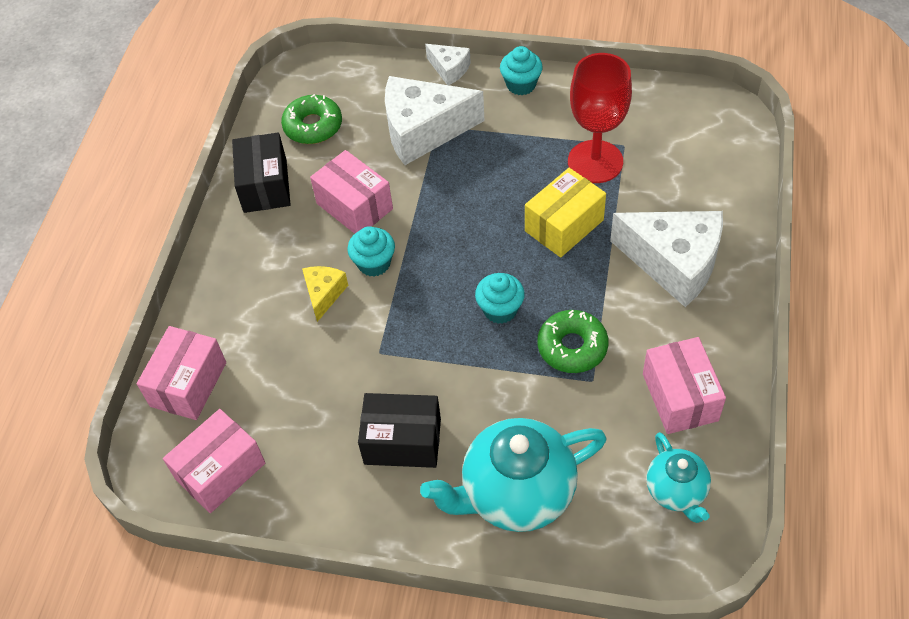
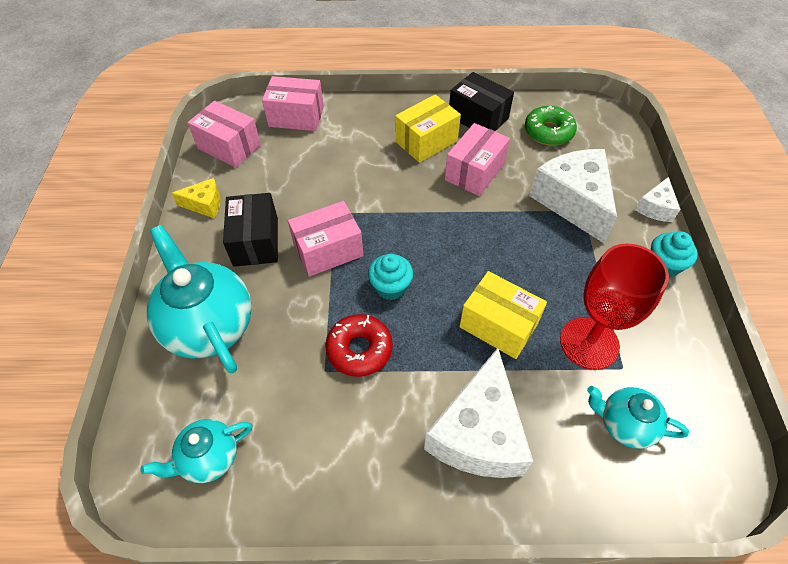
camera: 75 degrees right, 0 degrees up
black box [232,133,290,213] -> black box turned 60 degrees clockwise [449,72,514,131]
yellow cheese [302,266,348,322] -> yellow cheese moved to [171,178,221,218]
turquoise cupcake [347,226,395,277] -> none
green donut [538,310,608,373] -> red donut [325,314,393,377]
pink box [643,337,726,434] -> pink box moved to [288,201,363,277]
none -> yellow box [395,95,461,163]
none -> turquoise teapot [587,386,689,449]

